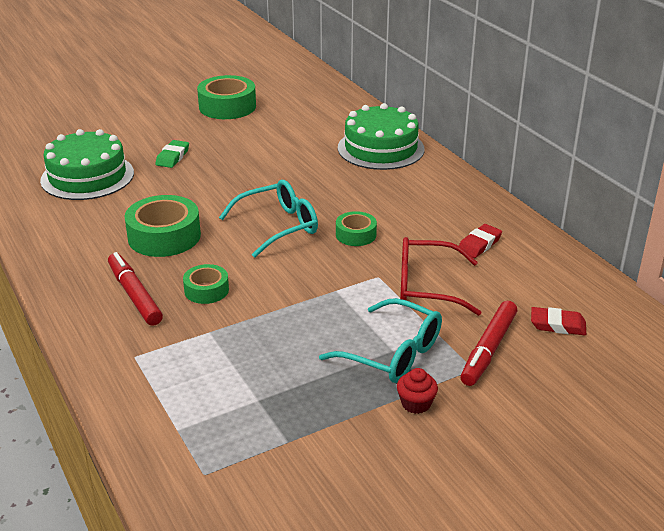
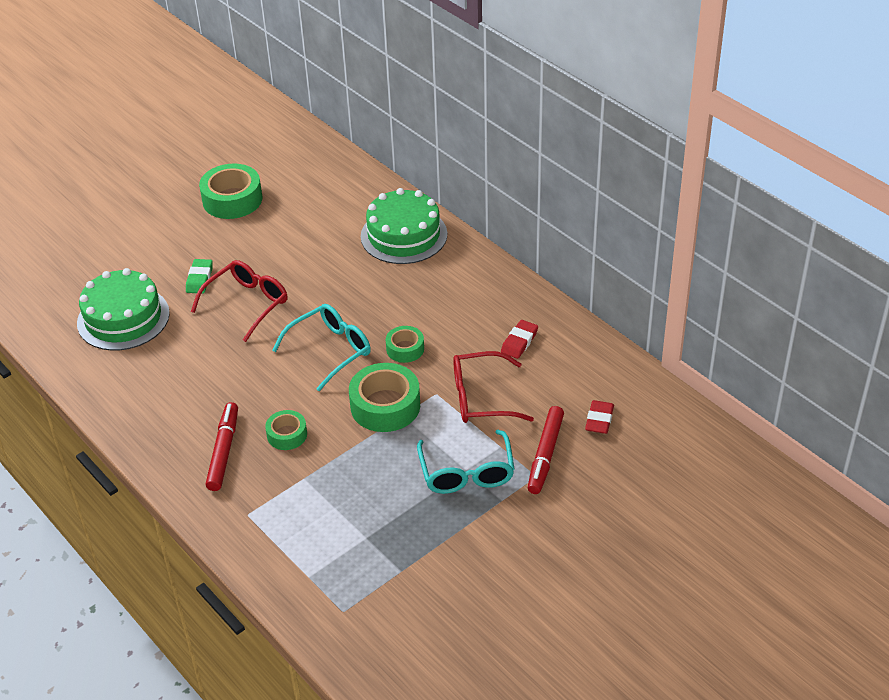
camera: 10 degrees left, 10 degrees up
red marker [108,252,163,326] -> red marker turned 45 degrees clockwise [206,402,238,491]
green tape [125,195,201,257] -> green tape moved to [349,363,420,432]
turquoise glasses [319,298,442,383] -> turquoise glasses turned 60 degrees clockwise [417,430,515,494]
red cupcake [397,368,438,414] -> none
red eraser [531,307,586,335] -> red eraser turned 75 degrees counterclockwise [585,400,614,434]
none -> red glasses [191,260,288,342]

